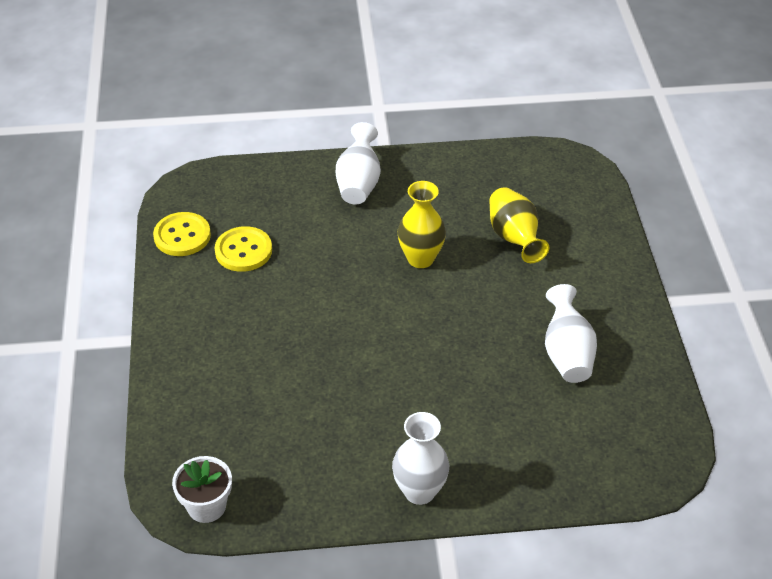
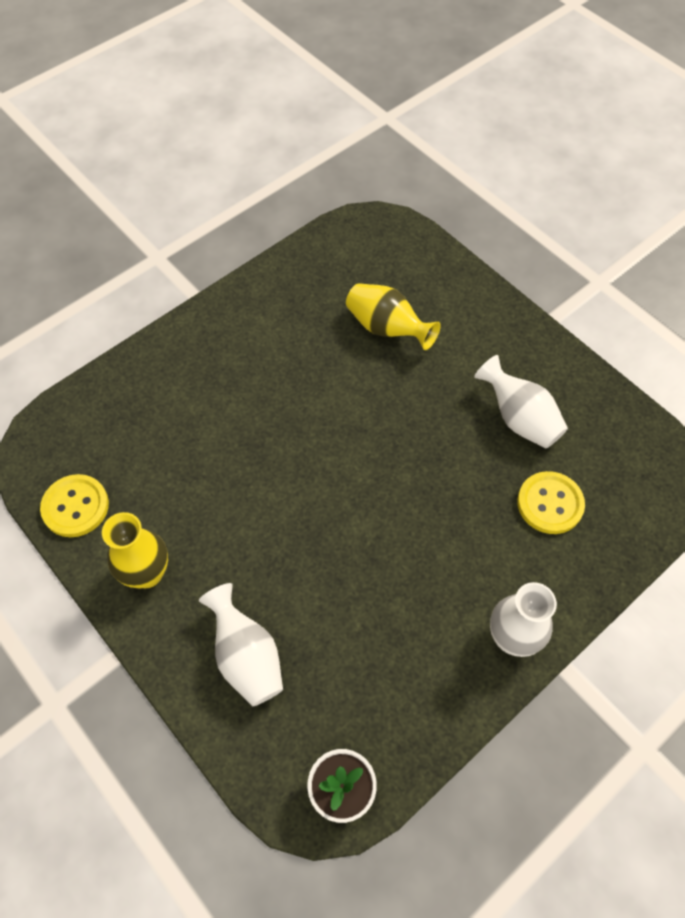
camera: 35 degrees left, 15 degrees up
yellow button [215,226,272,272] -> yellow button moved to [517,471,585,534]
white vase [336,122,381,205] -> white vase moved to [199,583,283,706]
yellow vase [398,181,446,268] -> yellow vase moved to [102,512,168,589]

